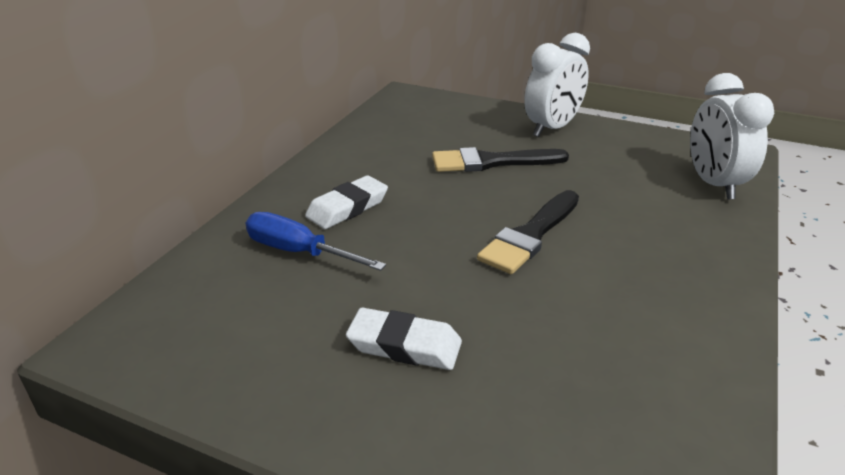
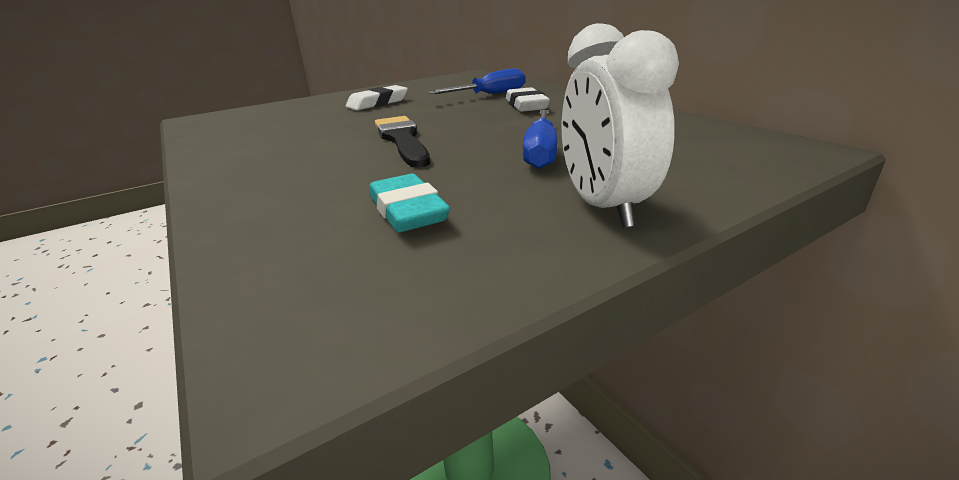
camera: 125 degrees right, 5 degrees down
black brush [432,147,569,172] -> blue screwdriver [523,110,557,169]
white clock [690,73,774,200] -> none
none -> turquoise eraser [369,173,450,232]

